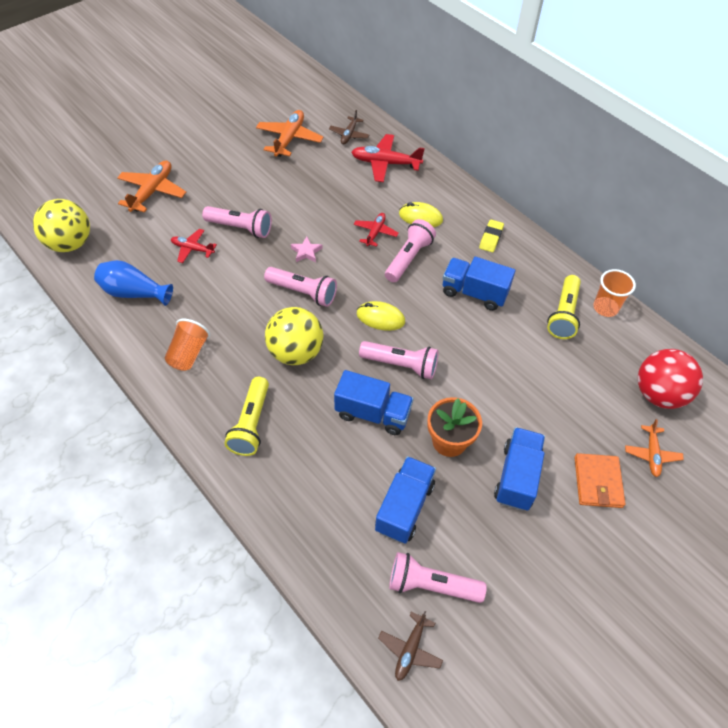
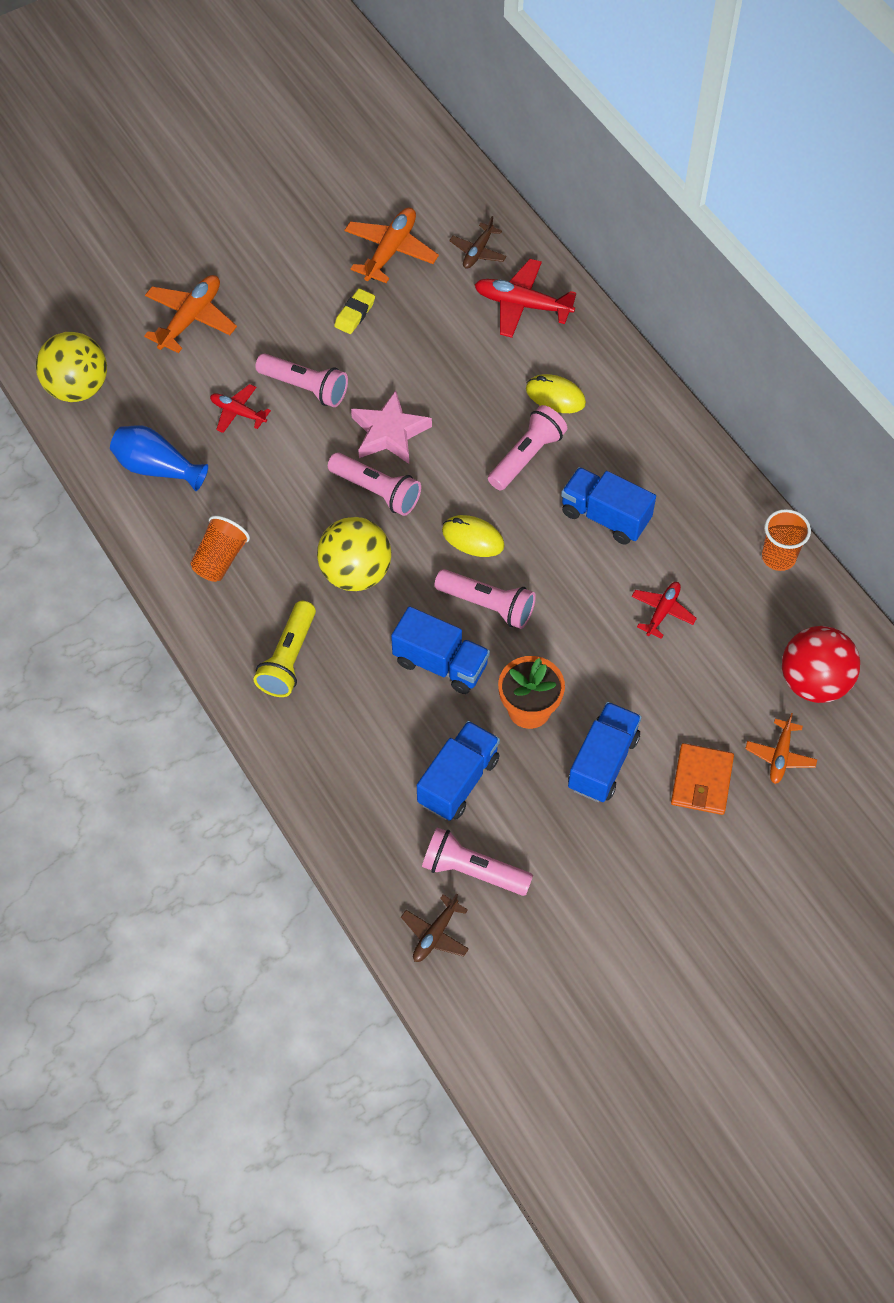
camera: 10 degrees right, 5 degrees up
pink star [291,237,323,262] -> pink star [351,390,432,464], size x1.89
red plane [353,213,399,247] -> red plane moved to [631,582,697,639]
yellow eraser [479,220,504,252] -> yellow eraser moved to [334,289,375,334]
yellow flashlight [547,275,581,339] -> none

